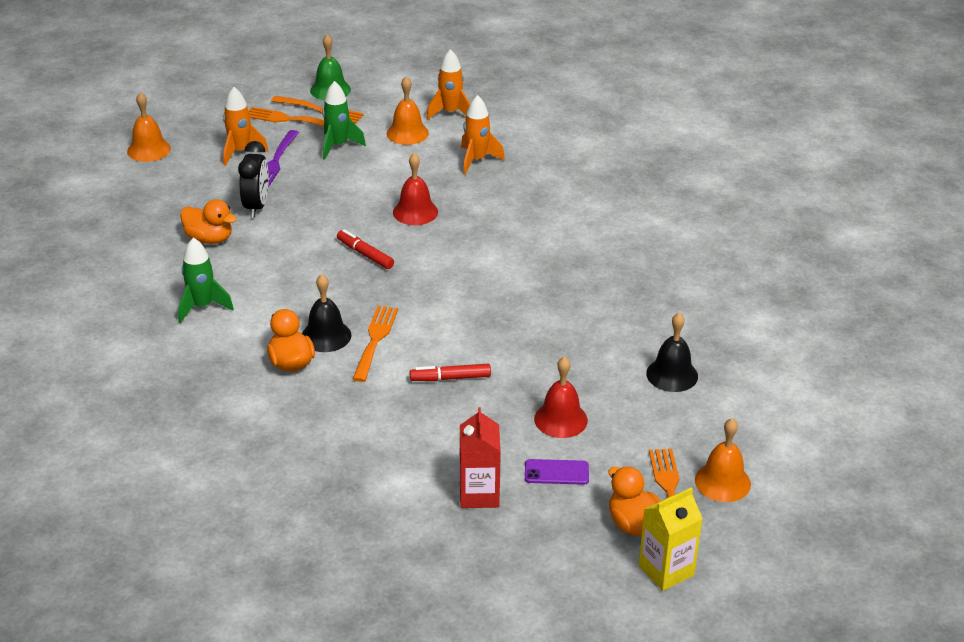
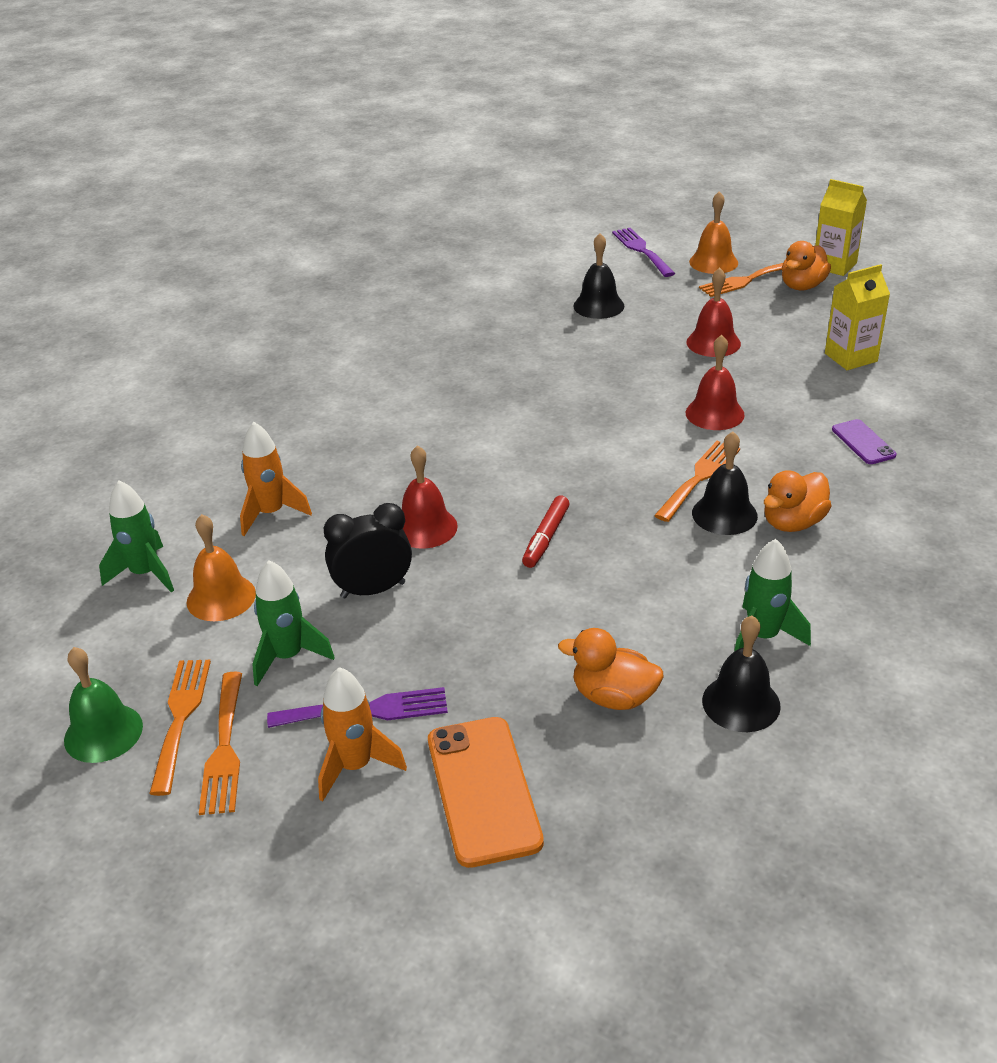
camera: 110 degrees left, 0 degrees up
orange bell [127,92,171,162] -> none
orange duck [180,199,237,244] -> orange duck turned 75 degrees counterclockwise [558,628,664,710]
black clock [238,141,269,217] -> black clock moved to [324,503,412,598]
orange fork [353,306,398,382] -> orange fork turned 135 degrees clockwise [654,441,740,522]
red marker [410,364,491,381] -> red bell [686,335,745,430]
orange rocket [426,49,470,120] -> green rocket [99,480,174,592]
red carton [459,407,501,508] -> yellow carton [825,264,890,370]
purple phone [525,459,589,485] -> purple phone moved to [832,419,896,464]
none -> orange phone [428,717,544,868]
none -> purple fork [612,228,675,277]
none -> black bell [702,615,781,732]

